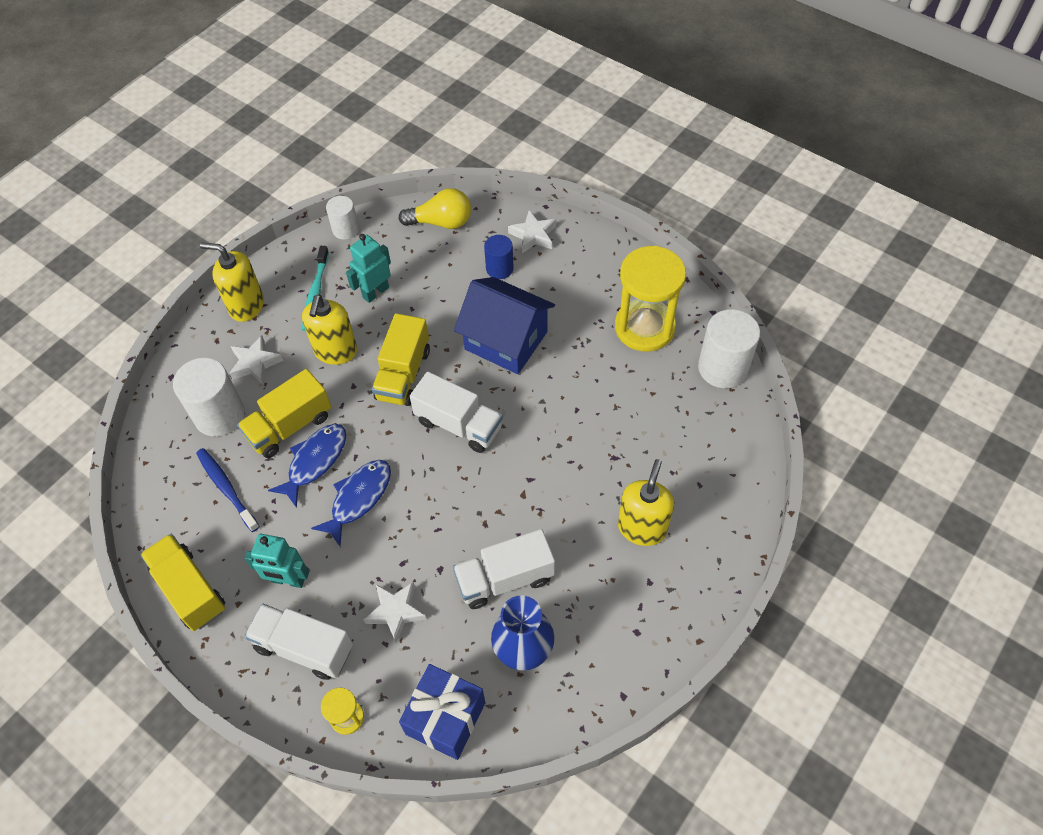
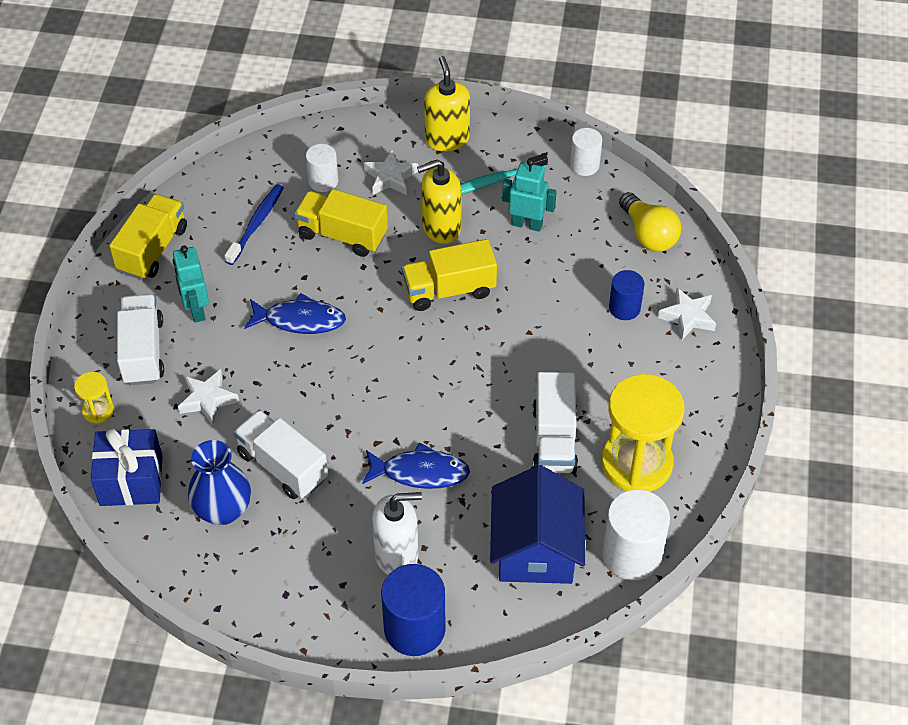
camera: 60 degrees right, 5 degrees down
white cylinder [173,358,245,437] -> white cylinder [306,144,338,192], size x0.59
blue fish [268,424,346,508] -> blue fish moved to [362,442,470,489]
white truck [410,372,503,453] -> white truck moved to [532,372,578,473]
blue house [454,277,555,374] -> blue house moved to [490,465,585,584]
yellow soap dispenser [618,459,674,546] -> white soap dispenser [372,492,422,575]
none -> blue cylinder [381,564,446,656]

